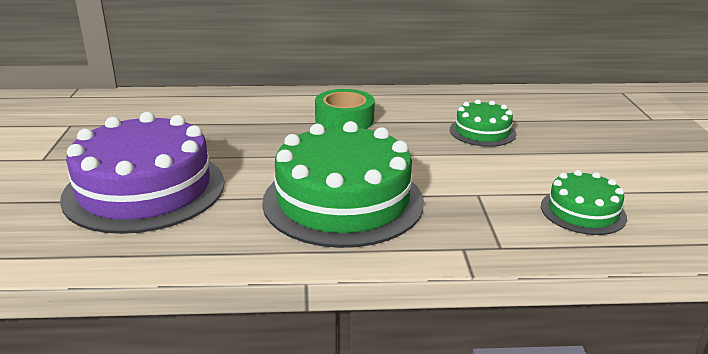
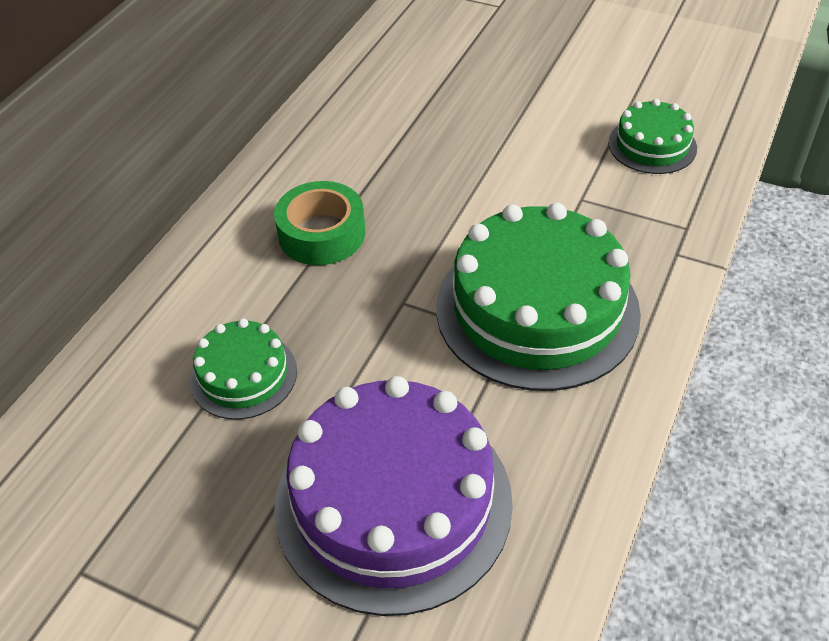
camera: 60 degrees left, 20 degrees up
green cake [450,100,516,147] -> green cake moved to [190,318,297,419]

